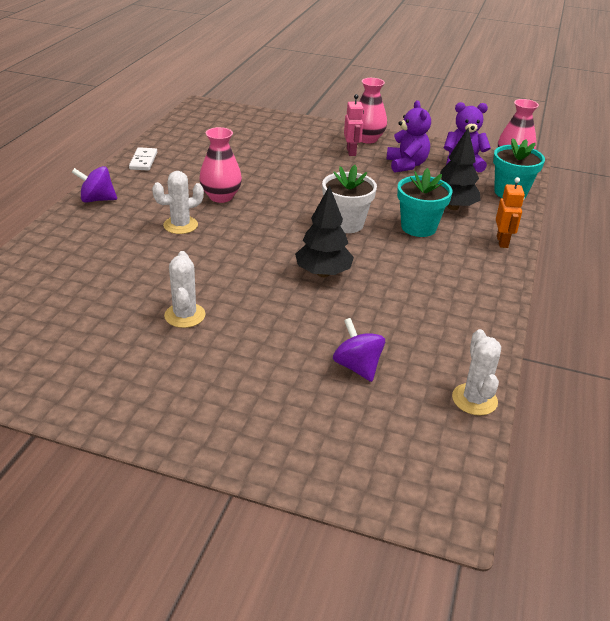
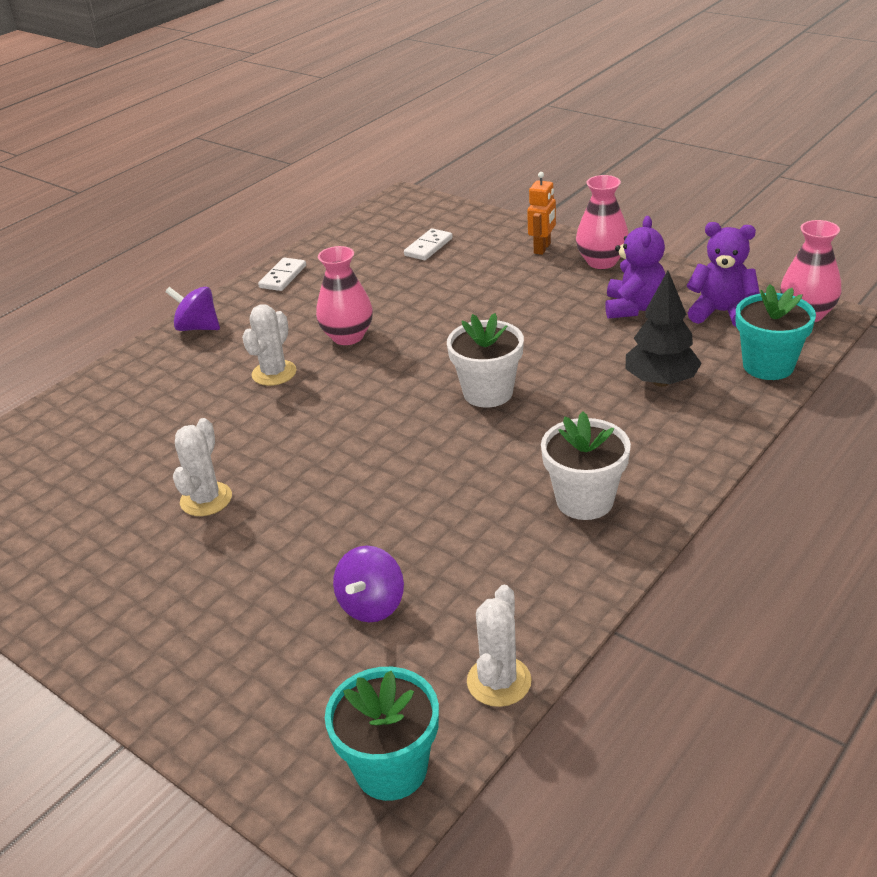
camera: 25 degrees right, 0 degrees up
white cactus [152,171,204,234] -> white cactus turned 60 degrees counterclockwise [242,304,297,386]
black tree [295,185,354,277] -> none
purple spinning top [333,318,385,382] -> purple spinning top turned 150 degrees counterclockwise [333,546,404,622]
pink robot [344,94,364,156] -> none
turquoise flower pot [397,168,453,237] -> turquoise flower pot moved to [325,667,439,801]
orange robot [496,177,525,248] -> orange robot moved to [527,172,556,255]
none -> white domino [404,228,453,260]
none -> white flower pot [541,412,631,520]

